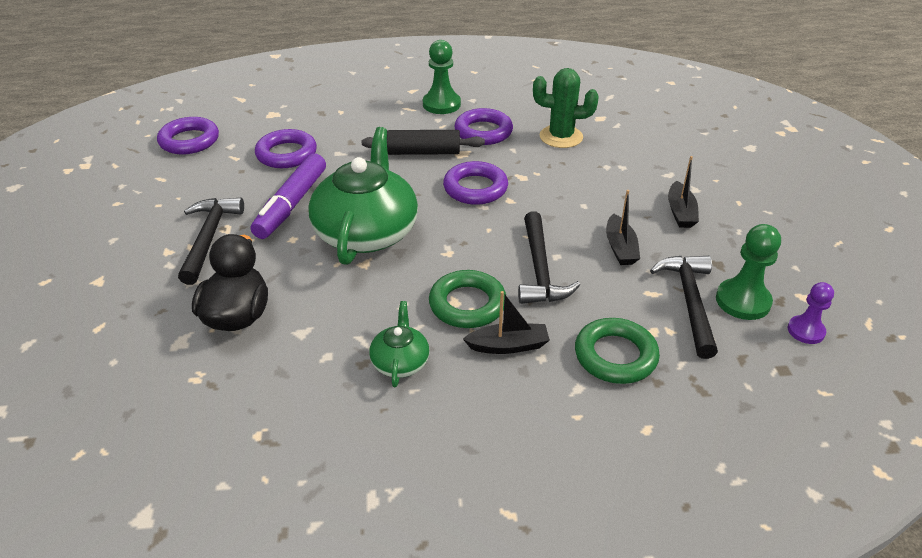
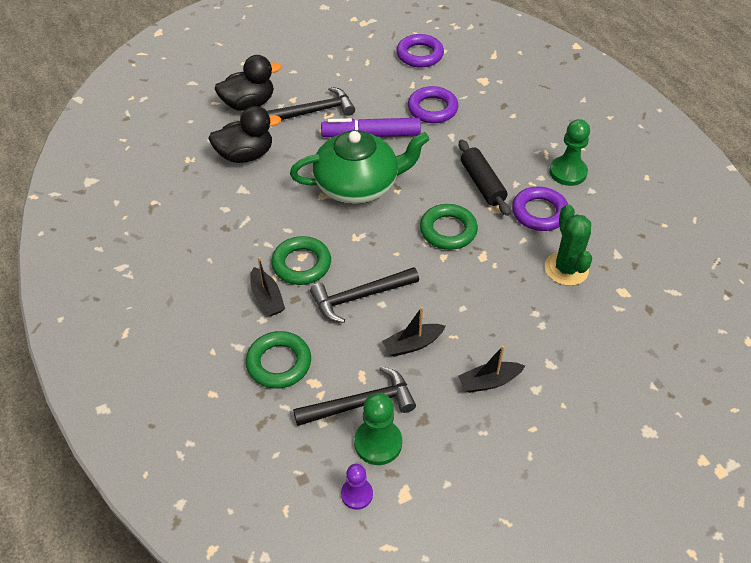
camera: 70 degrees right, 10 degrees up
green teapot [369,301,429,387] -> none
purple ring [443,161,508,205] -> green ring [420,204,478,250]
none -> black duck [215,55,281,111]

